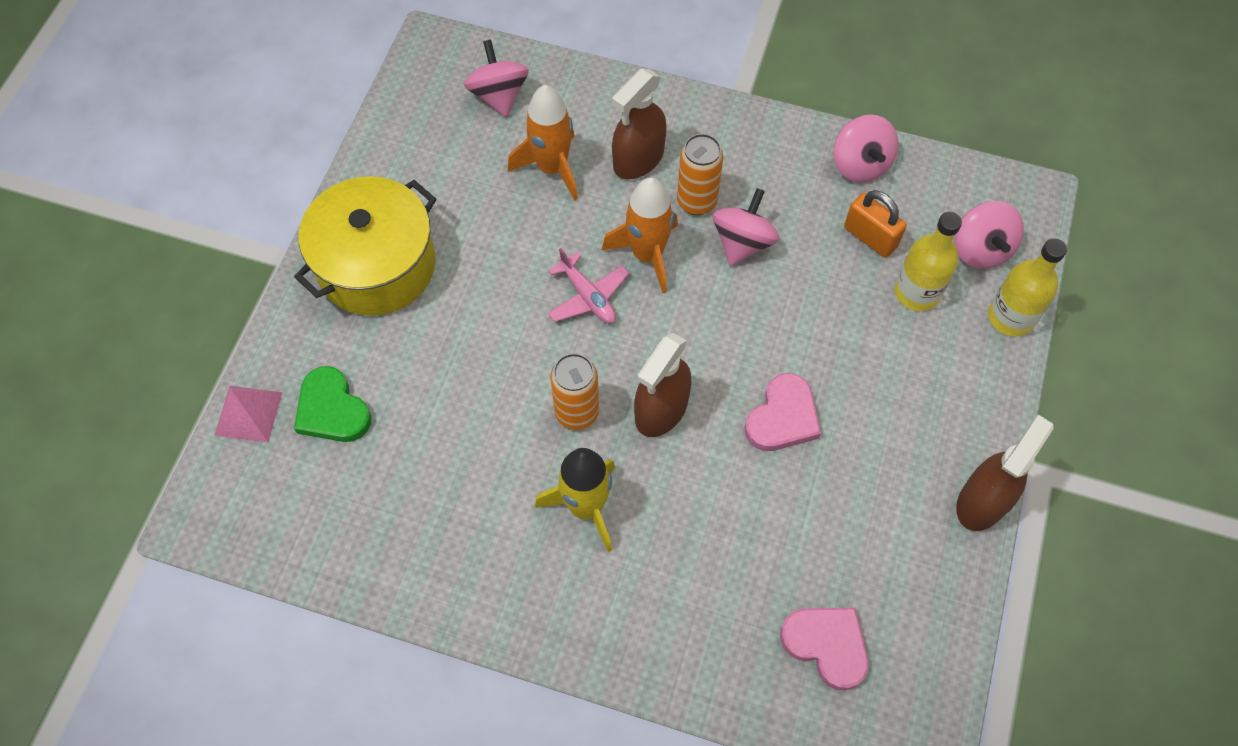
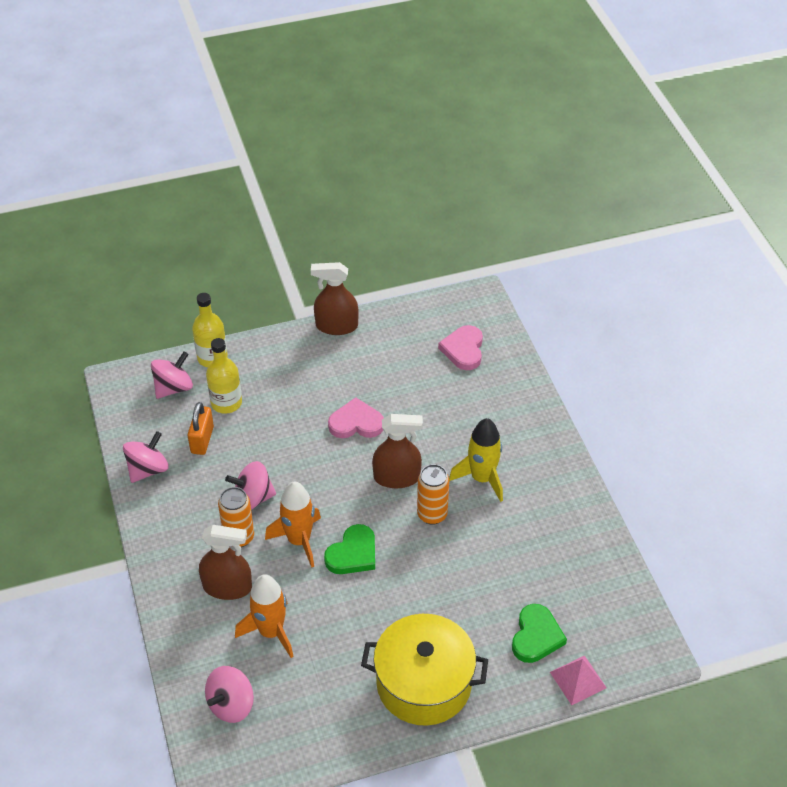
camera: 125 degrees left, 15 degrees down
pink plane [548,248,629,324] -> green heart [324,524,375,574]

